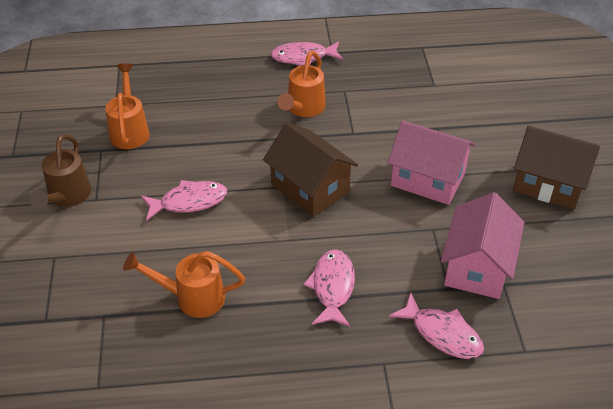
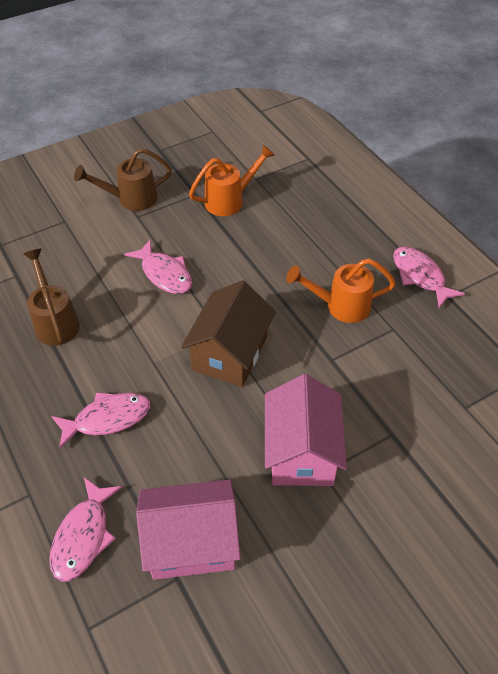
camera: 65 degrees right, 5 degrees up
orange watering can [123,251,245,318] -> brown watering can [23,249,80,346]
brown house [513,126,600,210] -> none

